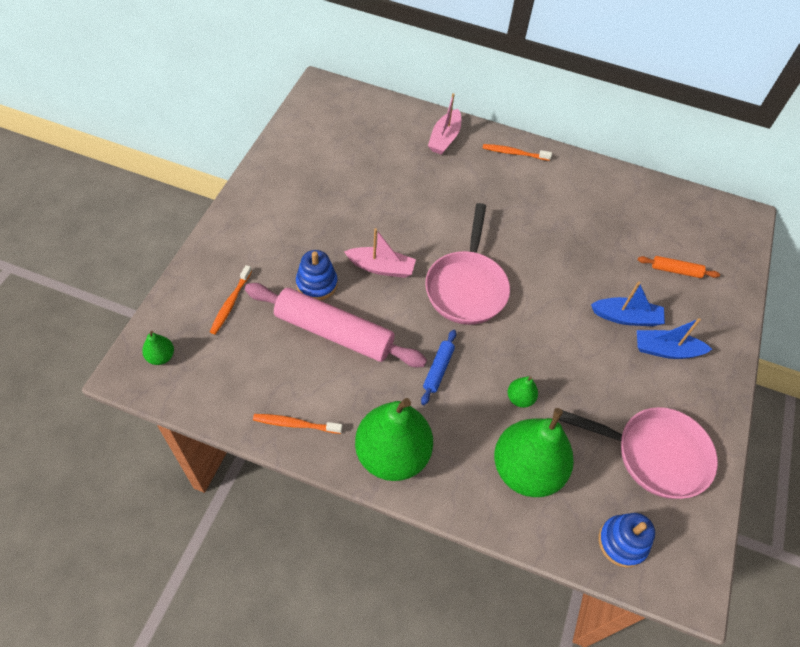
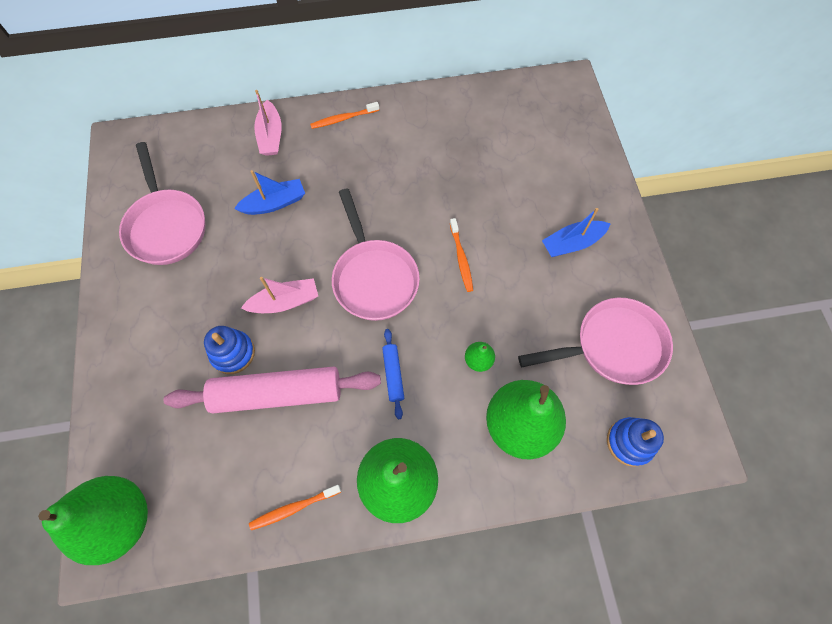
camera: 25 degrees left, 10 degrees up
green pear [142,331,174,365] -> green pear [38,476,148,565], size x2.38
orange toothbrush [210,265,252,334] -> orange toothbrush moved to [450,218,473,292]
blue boat [591,281,665,326] -> blue boat moved to [234,170,305,215]
orange rolling pin [638,256,720,278] -> none
none -> pink pan [119,142,205,265]

